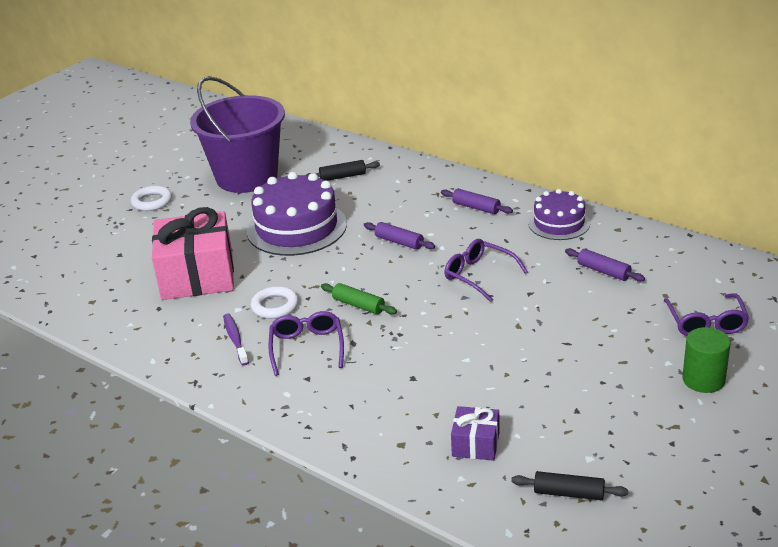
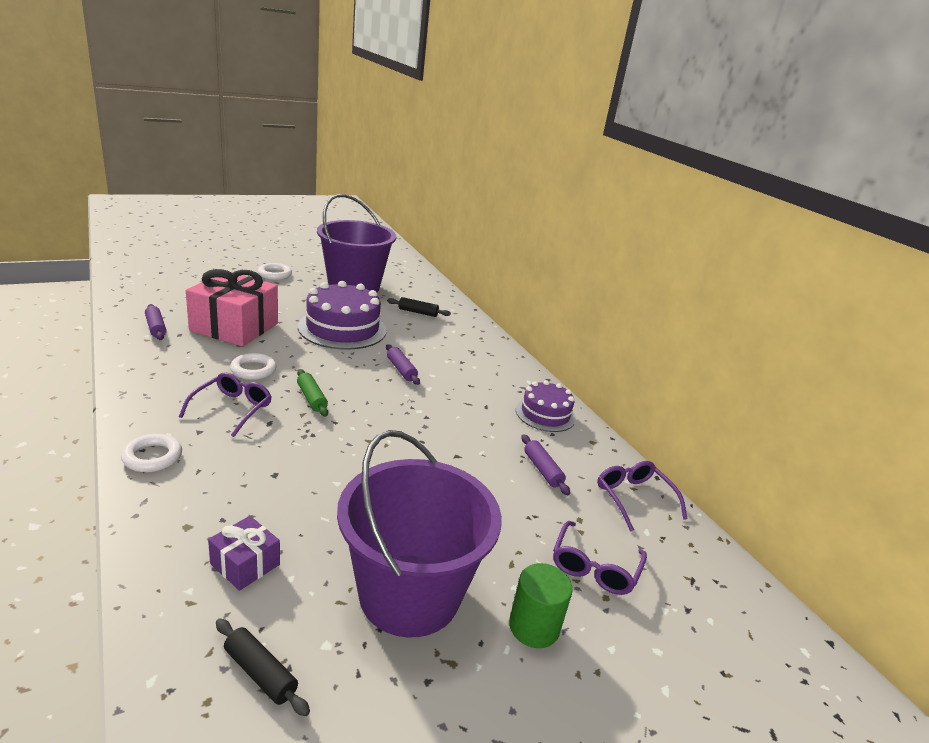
camera: 20 degrees right, 5 degrees down
purple toothbrush [223,314,249,365] -> none
purple rolling pin [441,189,513,214] -> purple rolling pin moved to [145,304,167,340]
purple glasses [444,239,528,302] -> purple glasses moved to [597,461,687,532]
none -> white ring [121,434,182,472]
none -> purple bucket [337,430,502,637]

